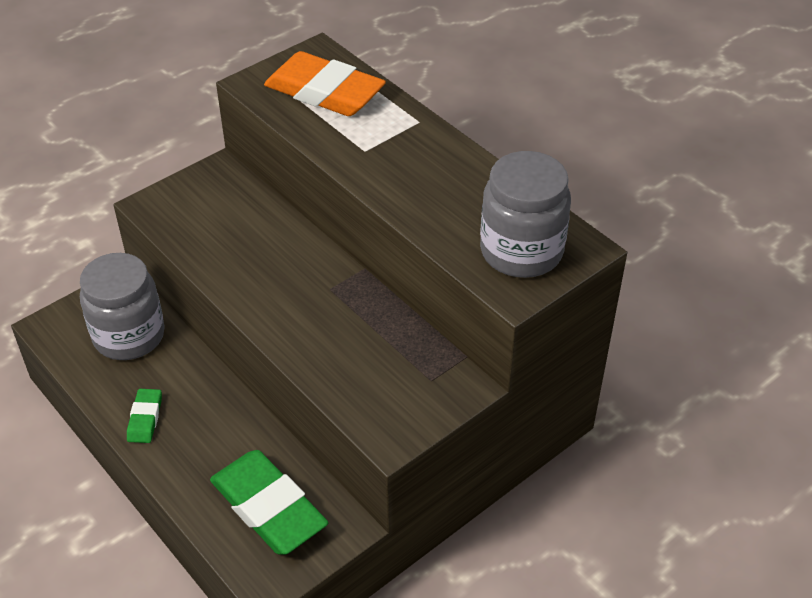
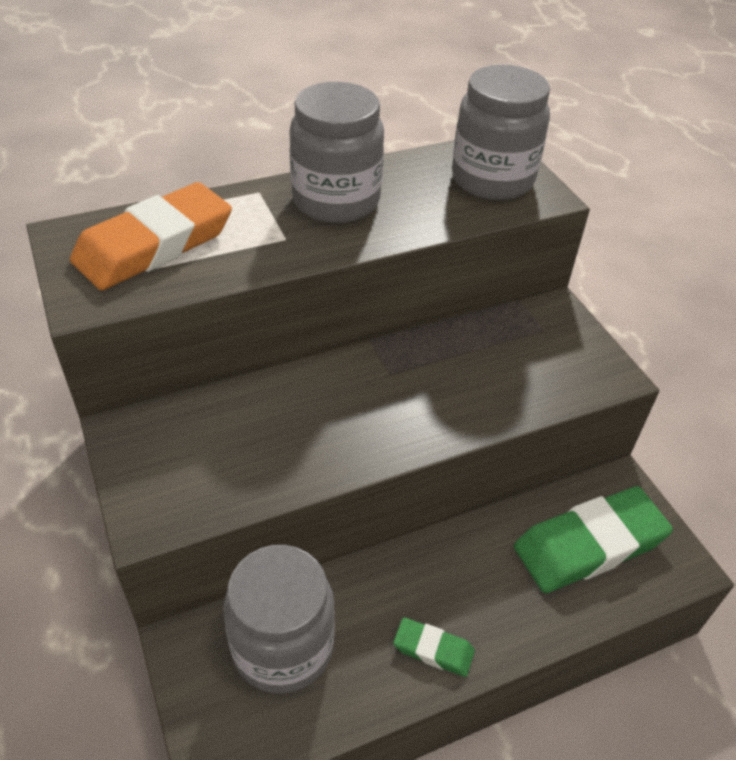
camera: 75 degrees left, 0 degrees up
none -> grey jar [289,82,384,223]

